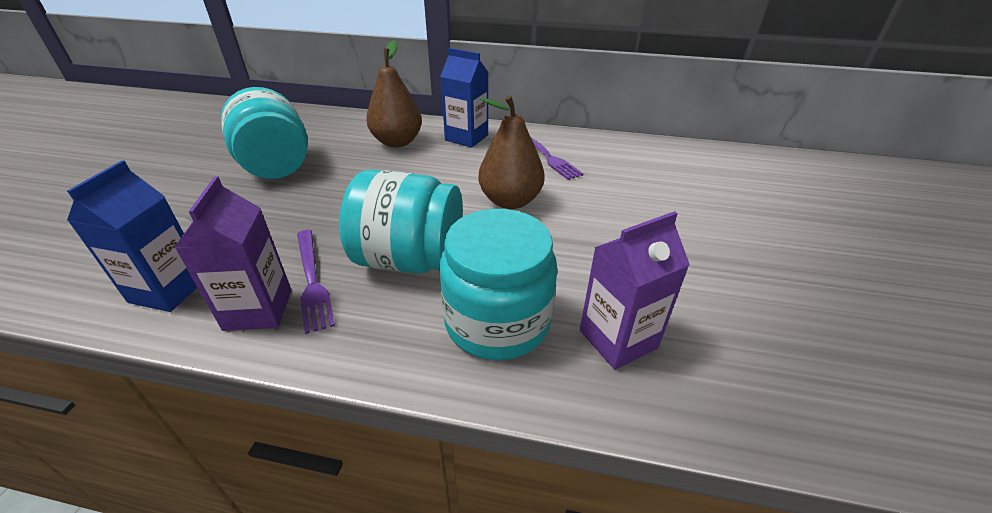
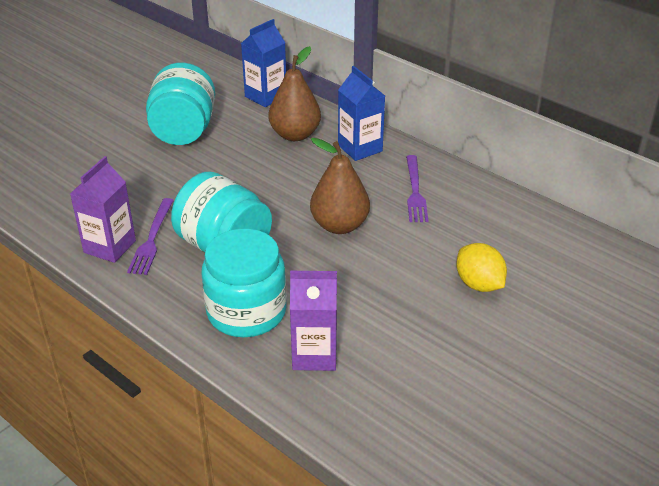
camera: 30 degrees right, 0 degrees up
blue carton [67,160,197,312] -> blue carton moved to [241,19,286,107]
none -> yellow lemon [456,243,507,292]

